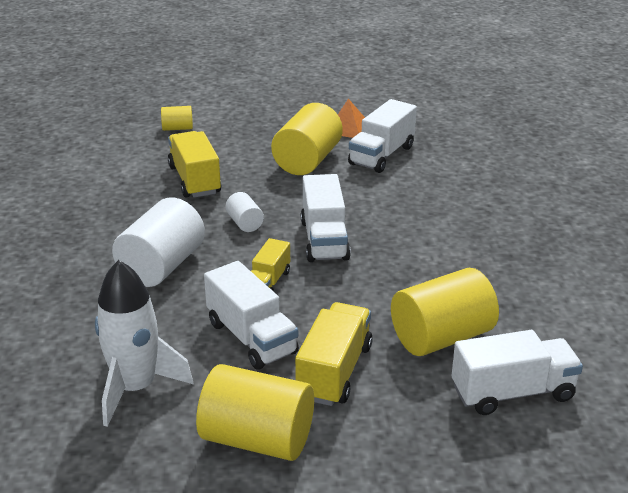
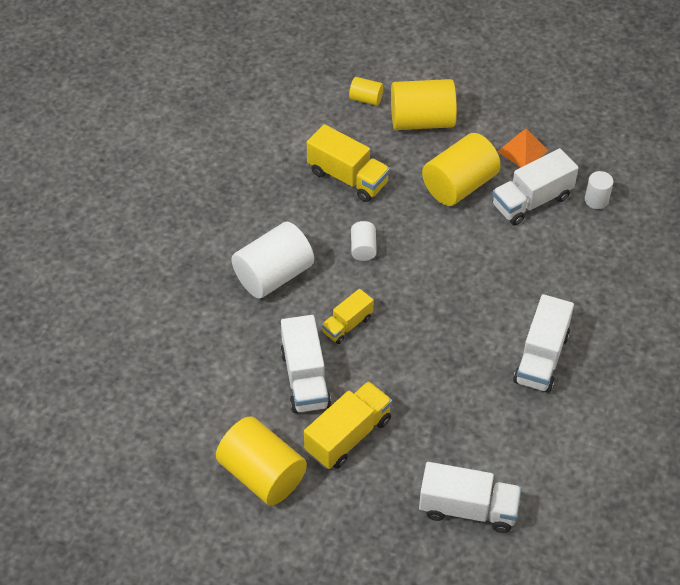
camera: 25 degrees right, 20 degrees up
white rocket [95,260,194,427] -> none
yellow truck [168,131,221,198] -> yellow truck turned 120 degrees clockwise [307,124,390,202]
white truck [301,174,351,262] -> white truck moved to [513,294,574,393]
yellow cylinder [391,268,499,356] -> yellow cylinder moved to [391,79,457,130]
none -> white cylinder [585,171,613,209]

